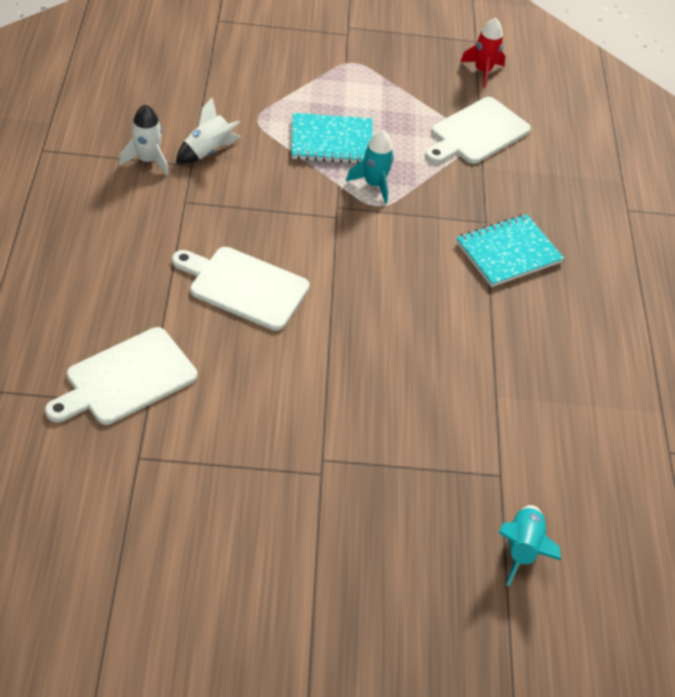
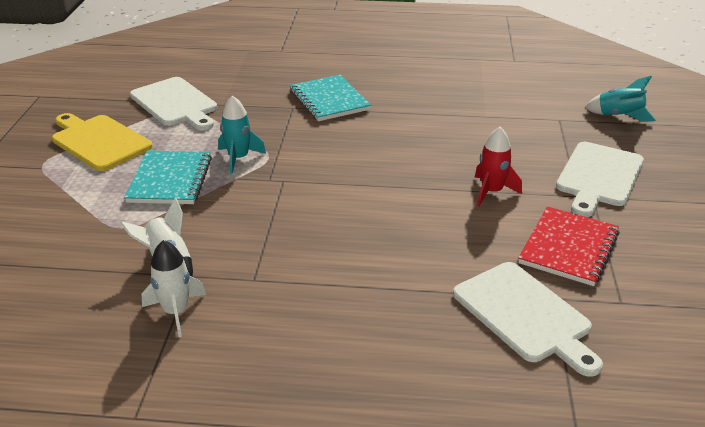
camera: 80 degrees left, 15 degrees down
white cutting board [172,247,310,331] -> white cutting board moved to [556,142,644,217]
red rocket [460,18,505,88] -> red rocket moved to [475,127,522,206]
none -> yellow cutting board [52,113,153,171]
none -> red notebook [518,206,620,286]

